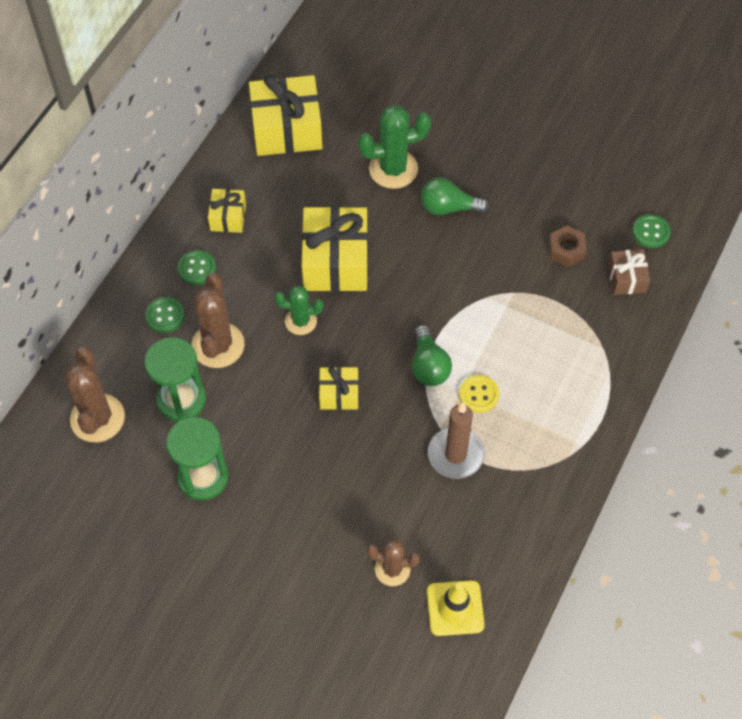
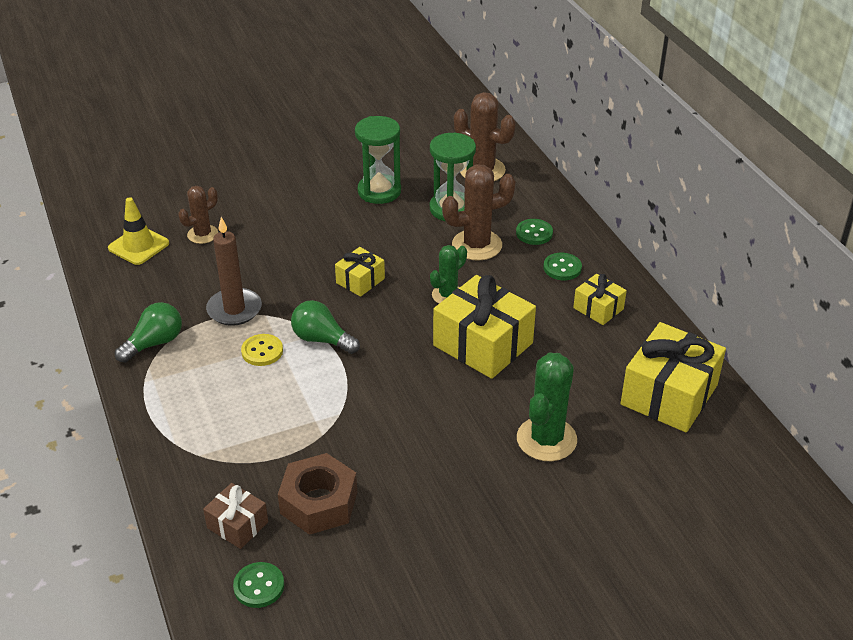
camera: 130 degrees right, 20 degrees down
brown cactus [191,273,245,368] -> brown cactus turned 60 degrees counterclockwise [442,164,516,261]
green light bulb [421,178,489,215] -> green light bulb moved to [115,302,182,363]
brown nut [549,226,587,267] -> brown nut [278,453,357,535], size x1.62

